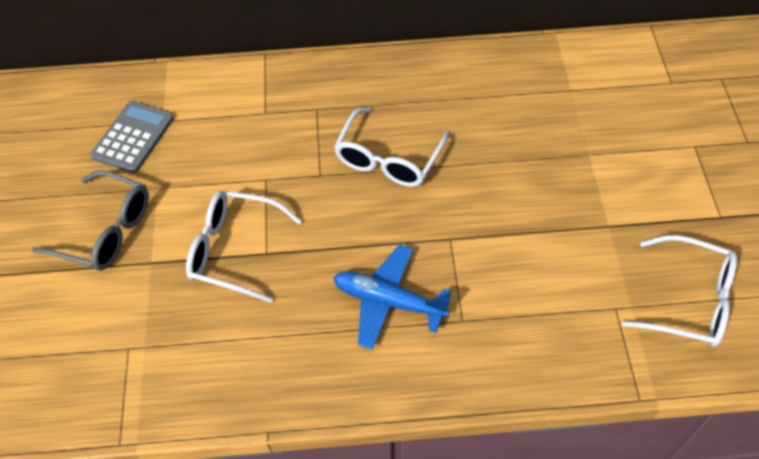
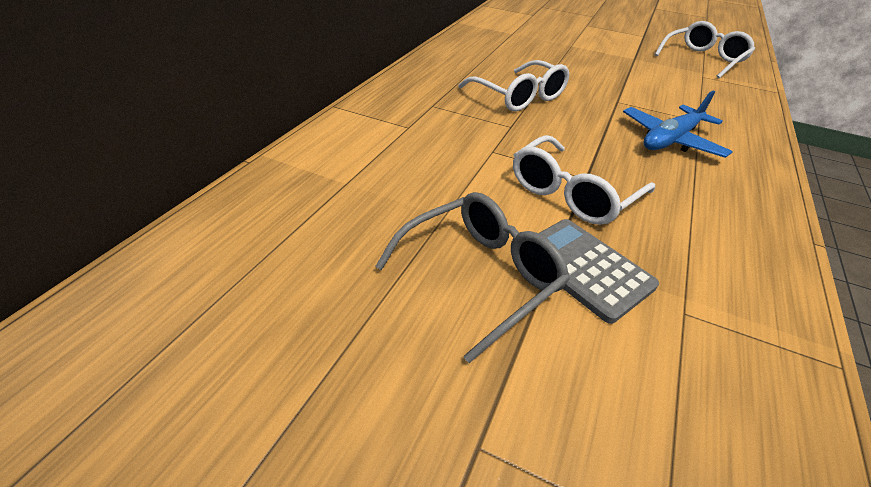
camera: 65 degrees left, 15 degrees down
grey calculator [90,101,174,173] -> grey calculator moved to [539,219,659,324]

